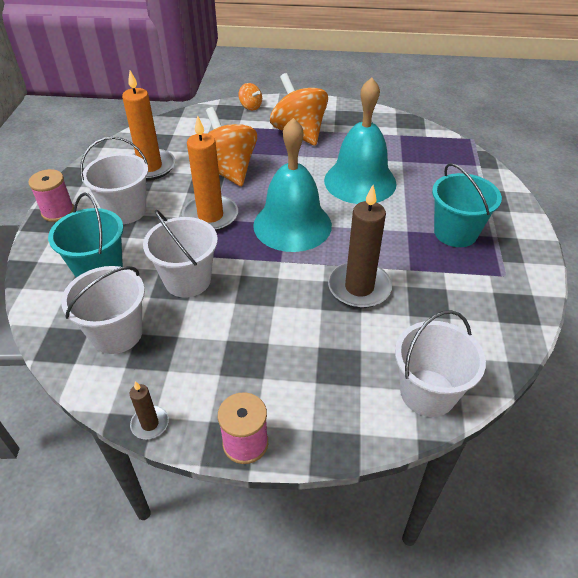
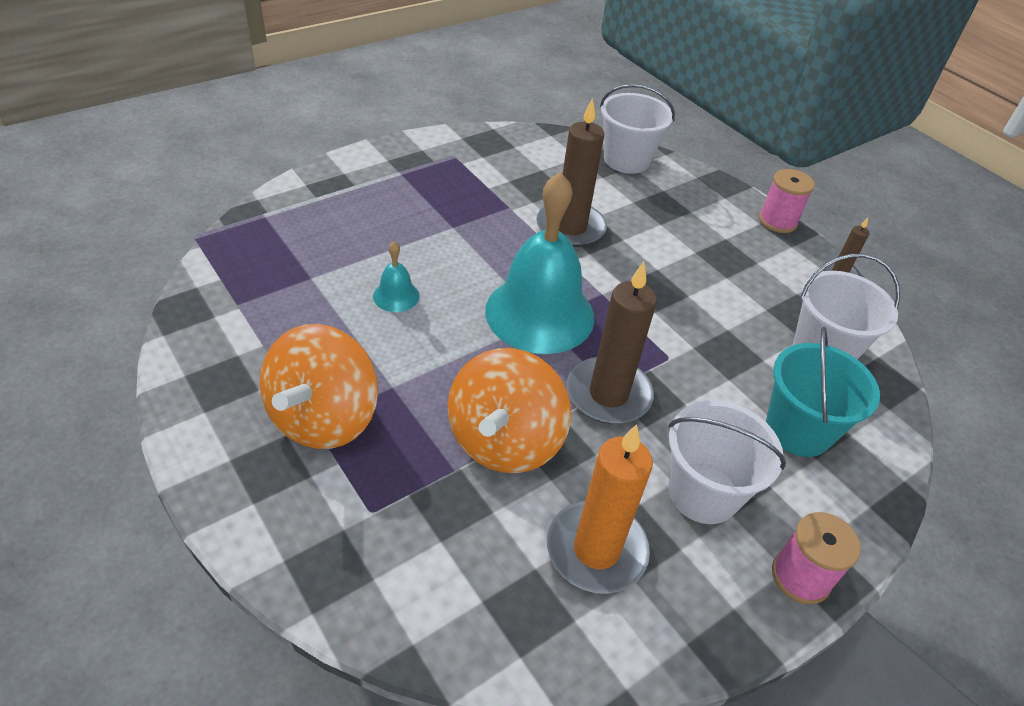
camera: 135 degrees left, 0 degrees up
white bucket [143,210,218,297] -> none
orange candle [182,115,238,231] -> brown candle [567,262,657,424]
orange spinning top [239,83,262,110] -> none
turquoise bell [324,77,397,204] -> turquoise bell [373,241,420,312], size x0.42
turquoise bucket [432,163,502,247] -> none

